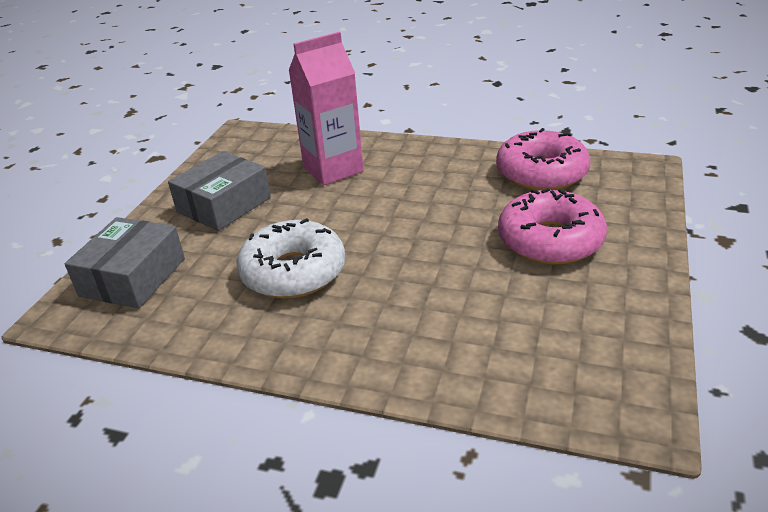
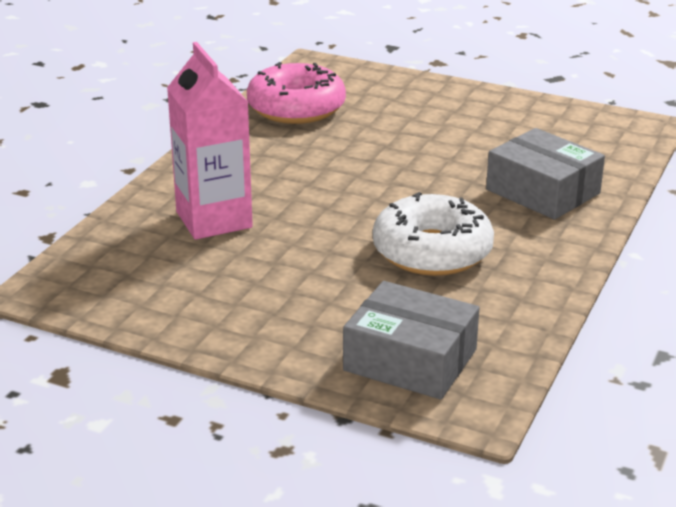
camera: 85 degrees left, 5 degrees down
grey box [168,151,271,231] -> grey box moved to [486,128,605,220]
pink donut [498,188,607,265] -> none

